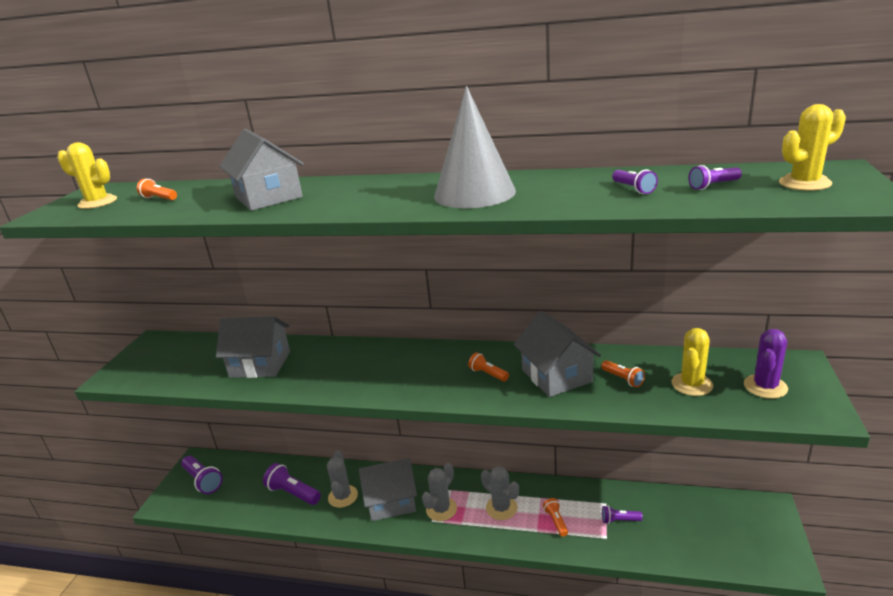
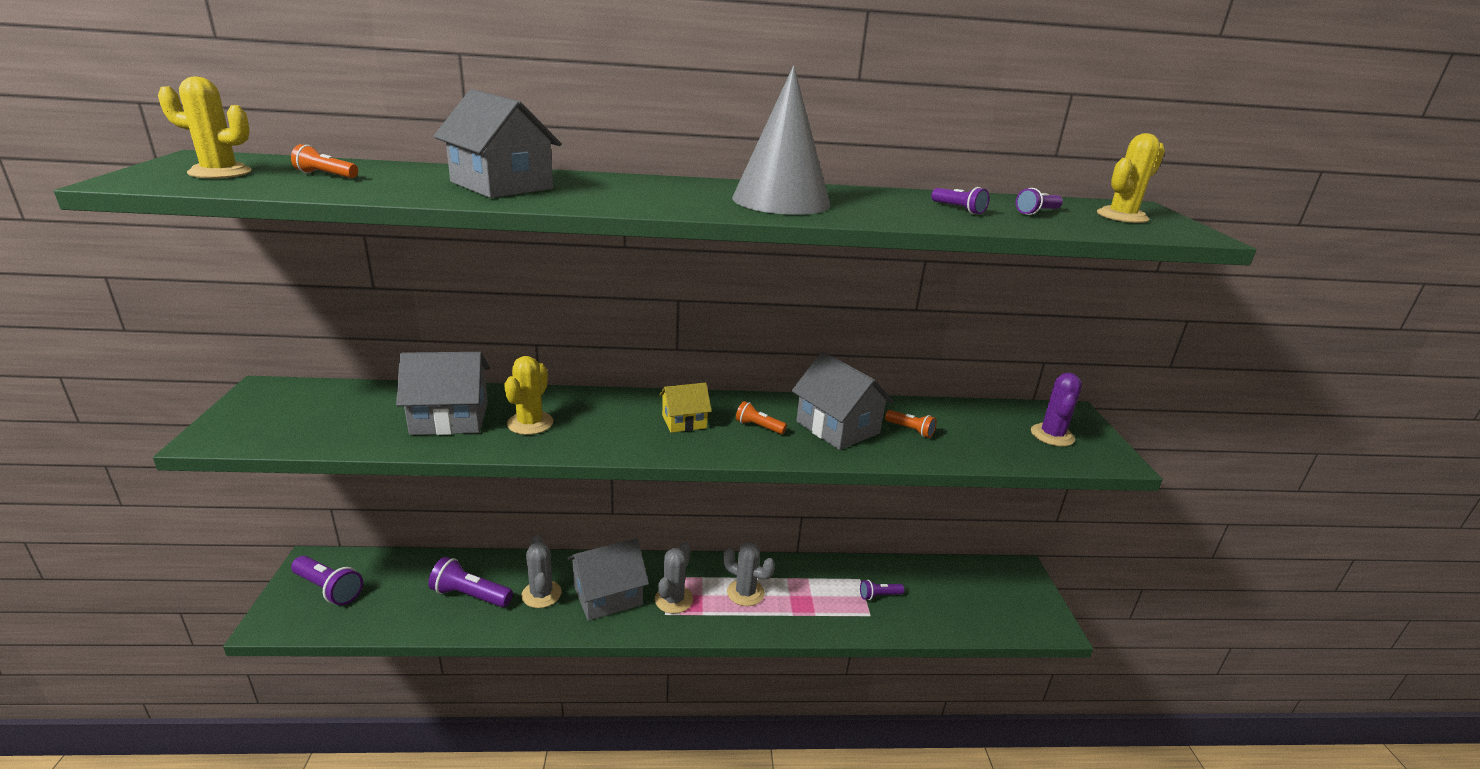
camera: 20 degrees left, 0 degrees up
orange flashlight [543,498,568,537] -> none
yellow cactus [671,328,713,396] -> yellow cactus moved to [504,356,553,435]
none -> yellow house [659,383,712,433]

